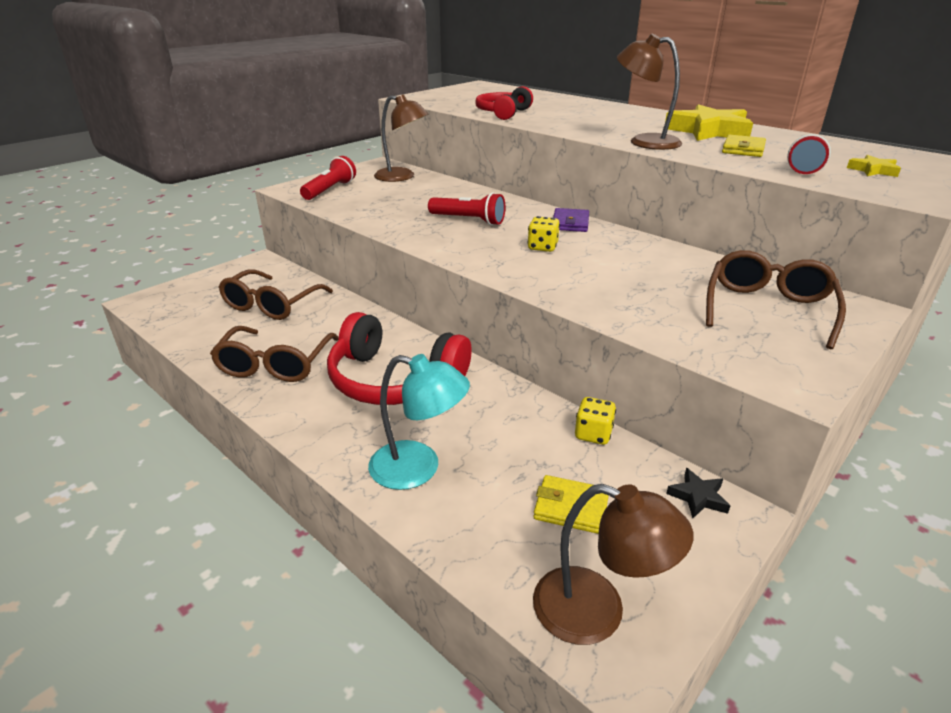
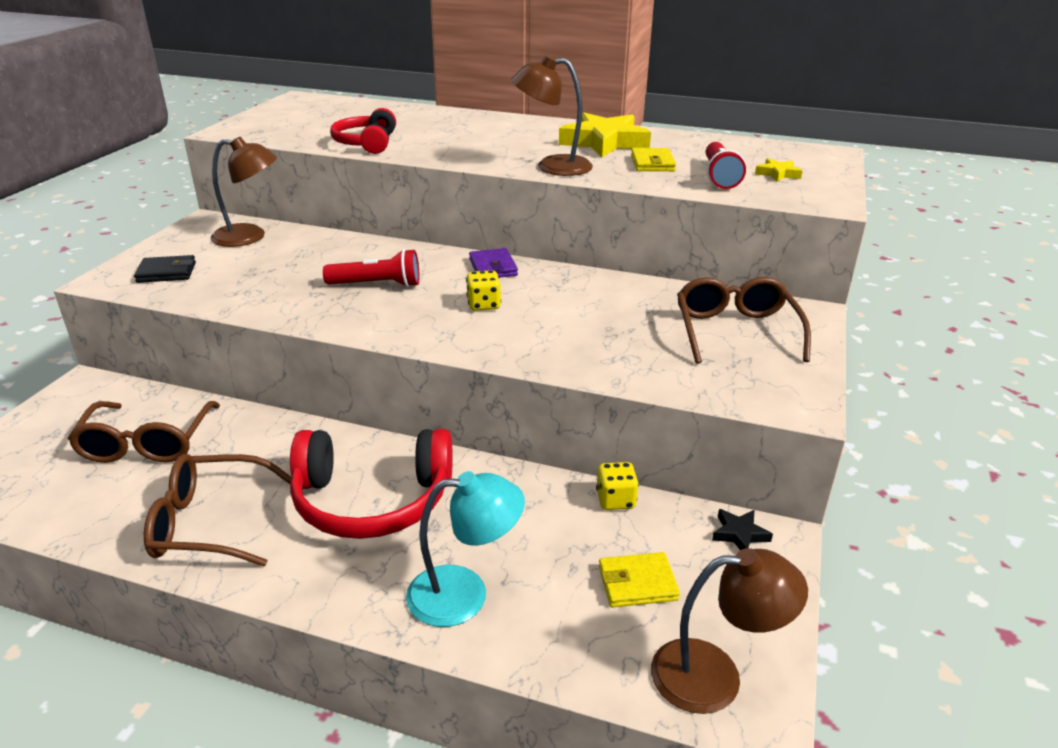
camera: 25 degrees left, 0 degrees up
brown glasses [210,326,339,382] -> brown glasses turned 105 degrees clockwise [144,454,291,566]
red flashlight [300,156,356,200] -> black wallet [134,255,196,283]

